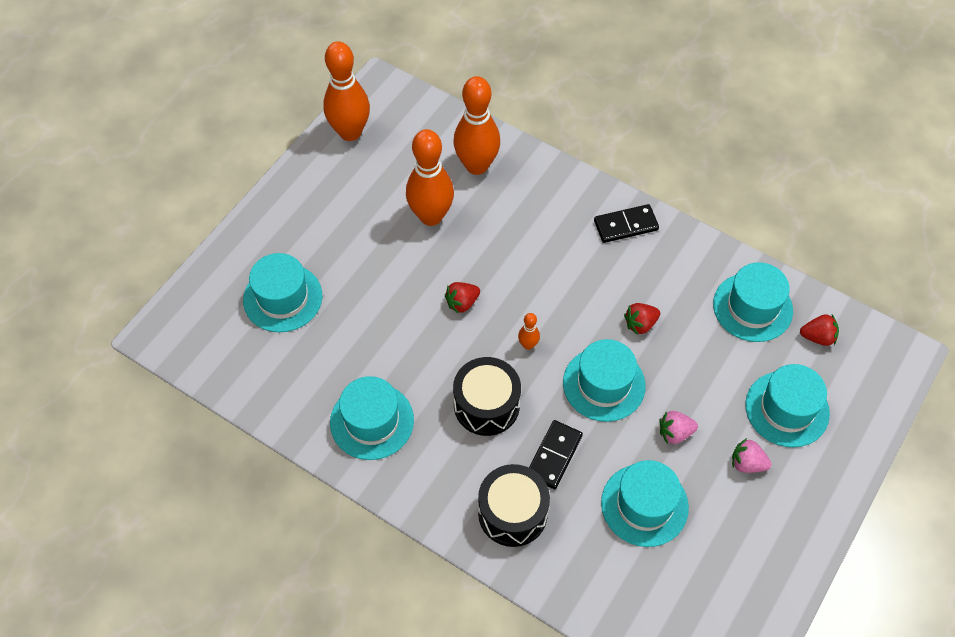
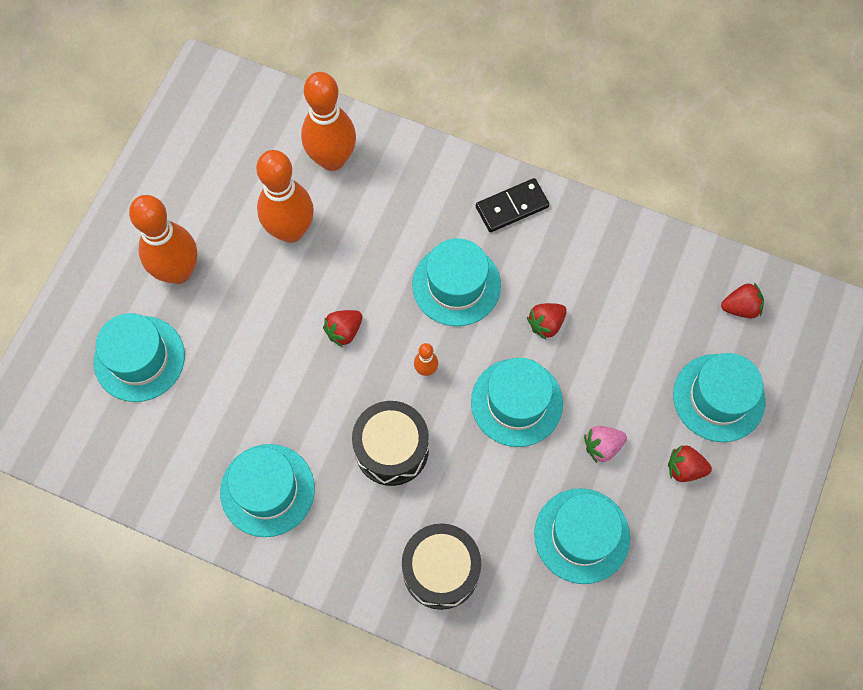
camera: 10 degrees left, 10 degrees up
orange bowling pin [323,41,370,141] -> orange bowling pin moved to [129,195,197,284]
black domino [529,420,583,489] -> none
turquoise hat [713,262,793,342] -> turquoise hat moved to [412,238,501,326]
pink strawberry [732,438,772,473] -> red strawberry [668,445,712,482]

